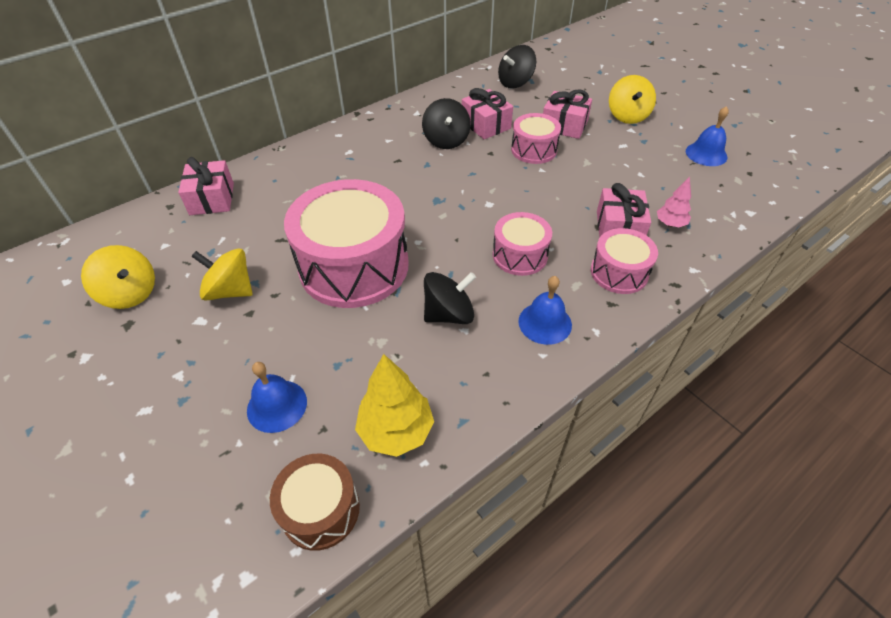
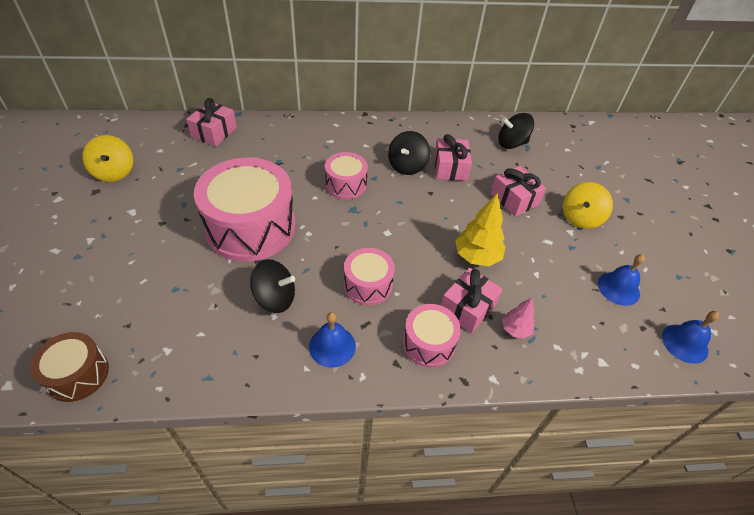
camera: 30 degrees right, 0 degrees up
yellow spinning top [191,248,253,301] -> none
blue bell [247,362,307,433] -> blue bell moved to [662,311,719,364]
yellow tree [355,354,434,457] -> yellow tree moved to [455,193,505,266]
pink drum [511,113,561,164] -> pink drum moved to [325,152,368,199]

